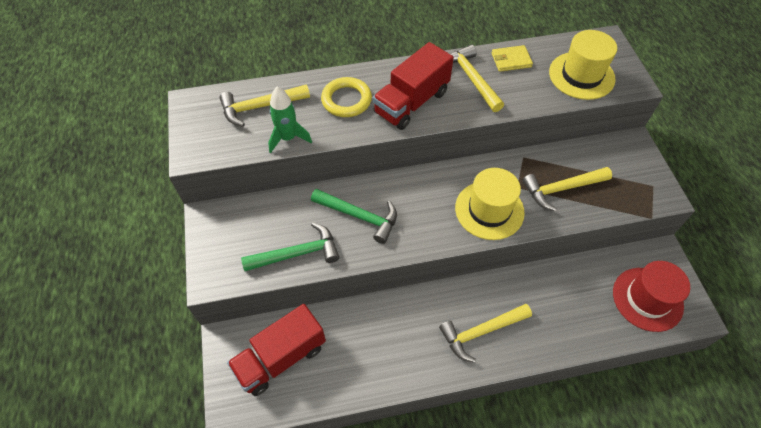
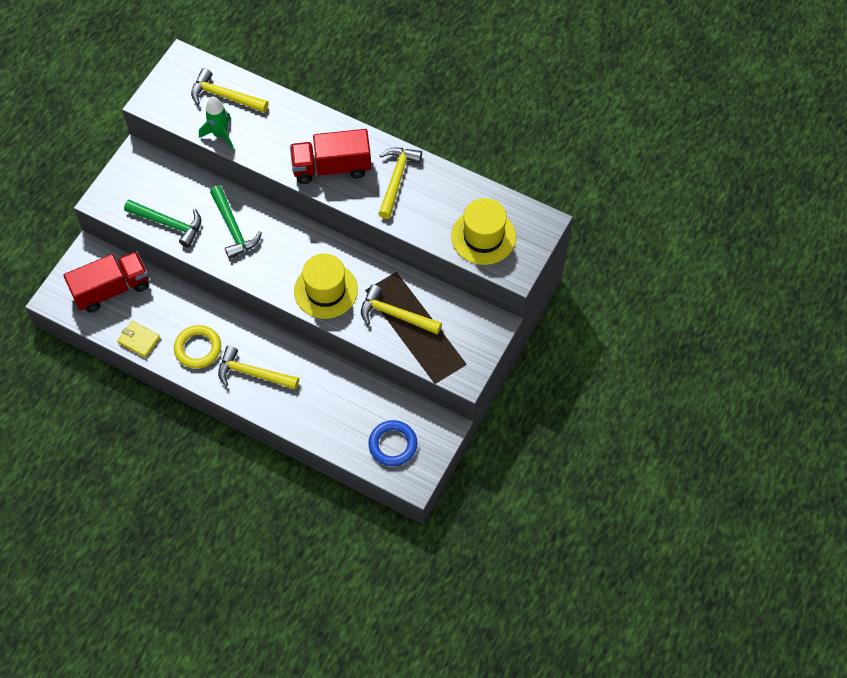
camera: 40 degrees right, 5 degrees up
red truck [227,304,326,396] -> red truck turned 150 degrees clockwise [63,251,149,313]
yellow ring [321,77,372,117] -> yellow ring moved to [174,325,221,369]
yellow wallet [492,45,533,72] -> yellow wallet moved to [117,321,160,358]
red hat [613,261,690,332] -> blue ring [368,420,418,466]

